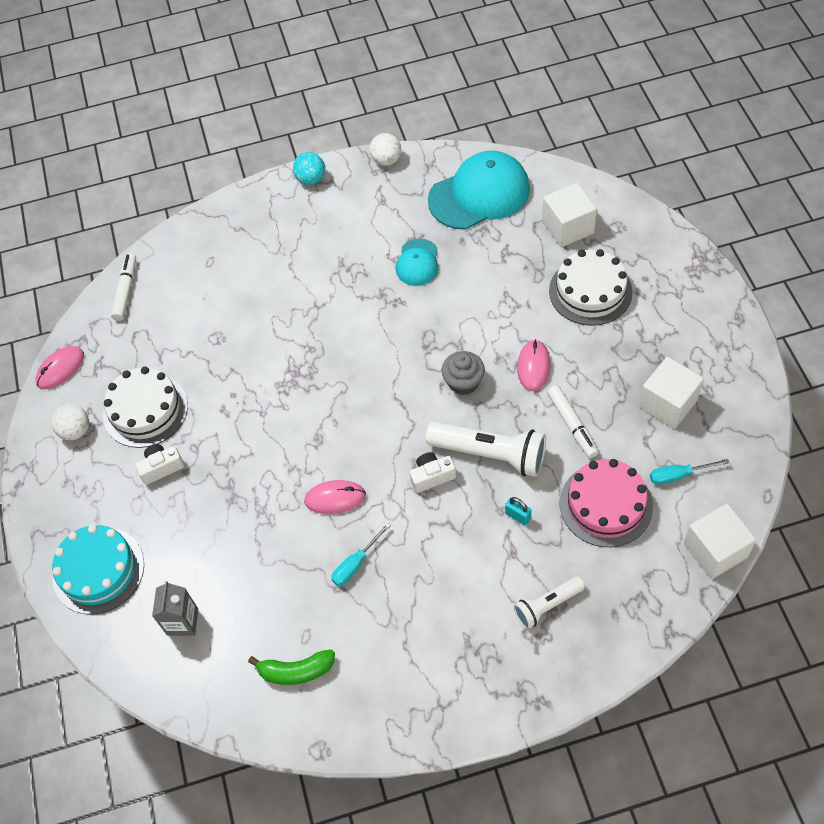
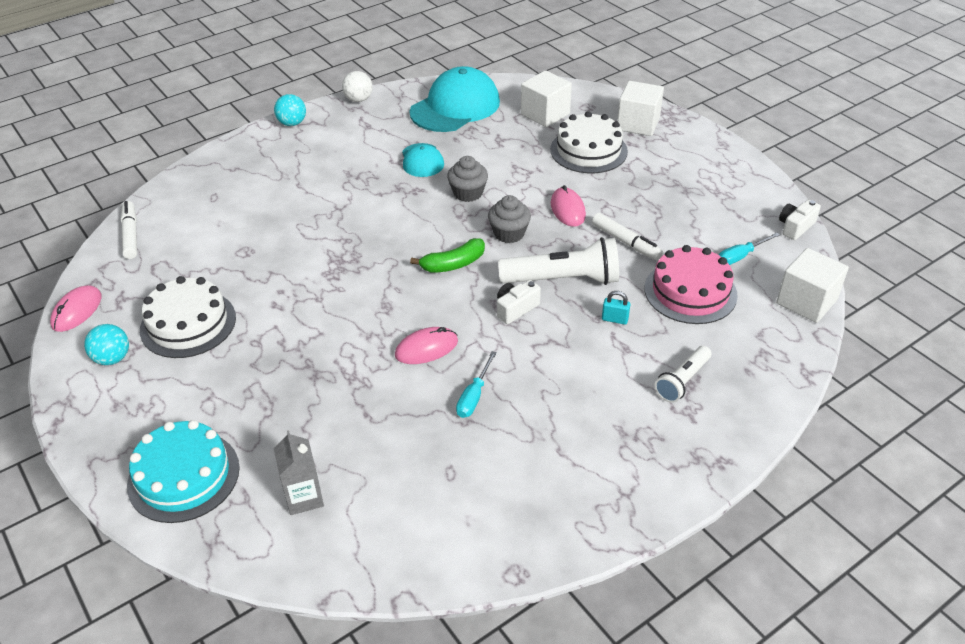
camera: 25 degrees left, 15 degrees down
white ball [51,404,89,440] -> turquoise ball [84,324,129,365]
white camera [135,444,184,485] -> white camera moved to [779,200,821,240]
green banana [248,649,335,685] -> green banana moved to [410,238,485,273]
white cube [639,357,704,429] -> white cube moved to [617,81,664,136]
none -> grey cupcake [447,156,488,202]

